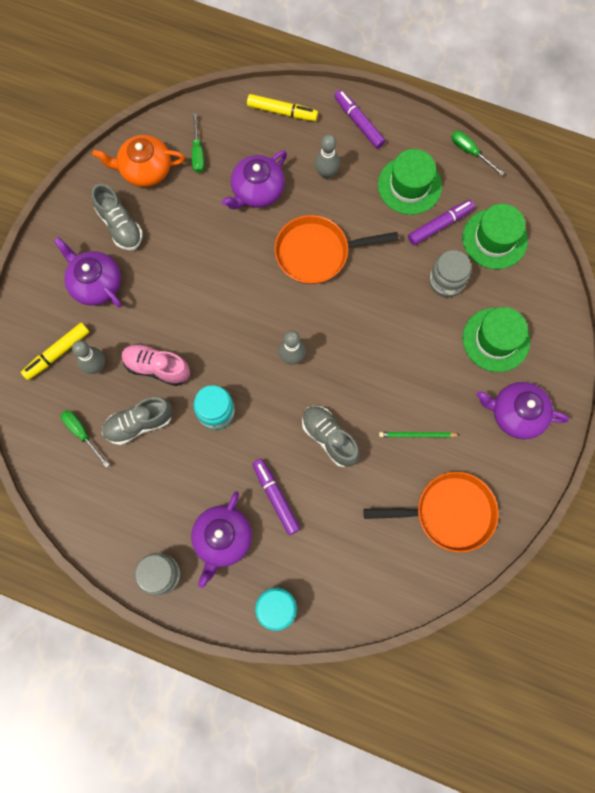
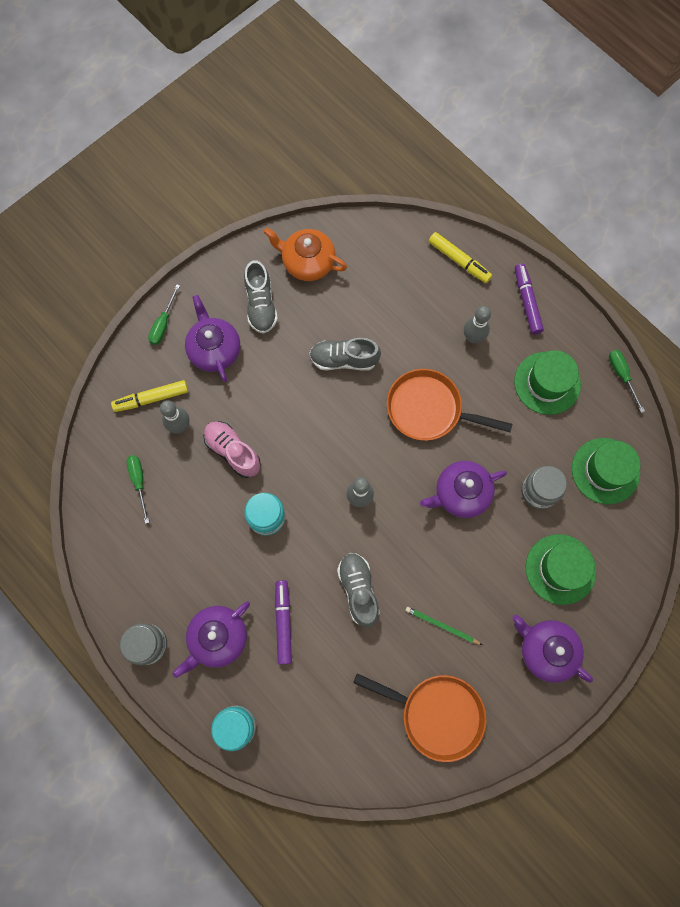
camera: 25 degrees right, 0 degrees up
grey shoe [102,397,173,445] -> grey shoe moved to [310,338,381,371]
green screwdriver [192,113,205,173] -> green screwdriver moved to [148,284,180,345]
purple teapot [222,150,287,209] -> purple teapot moved to [420,461,507,518]
purple marker [408,200,475,245] -> none

